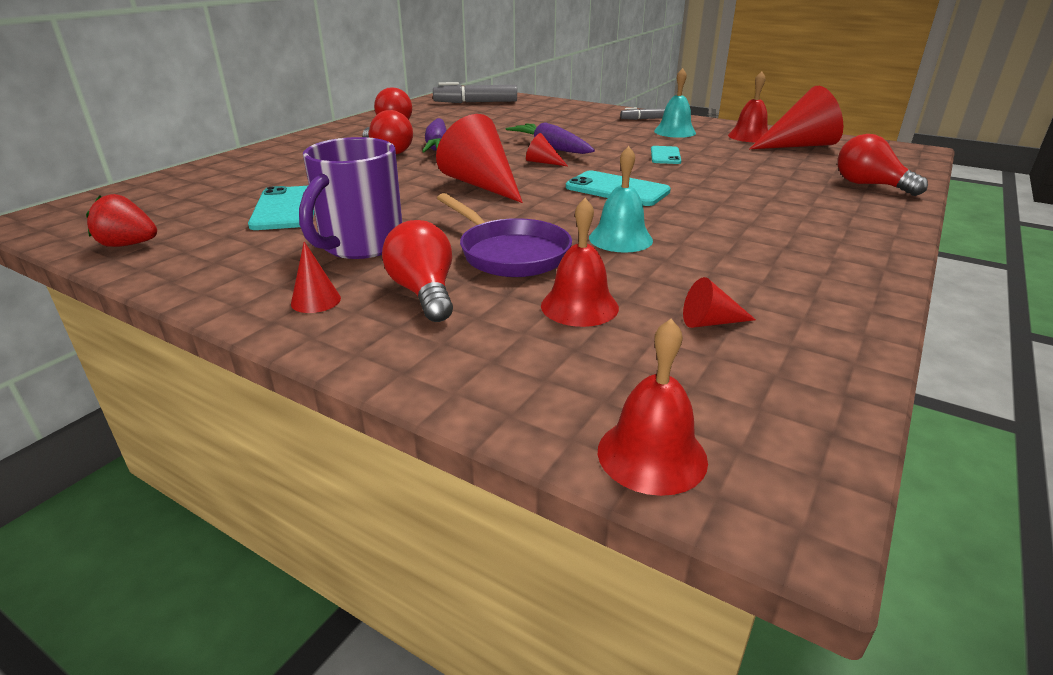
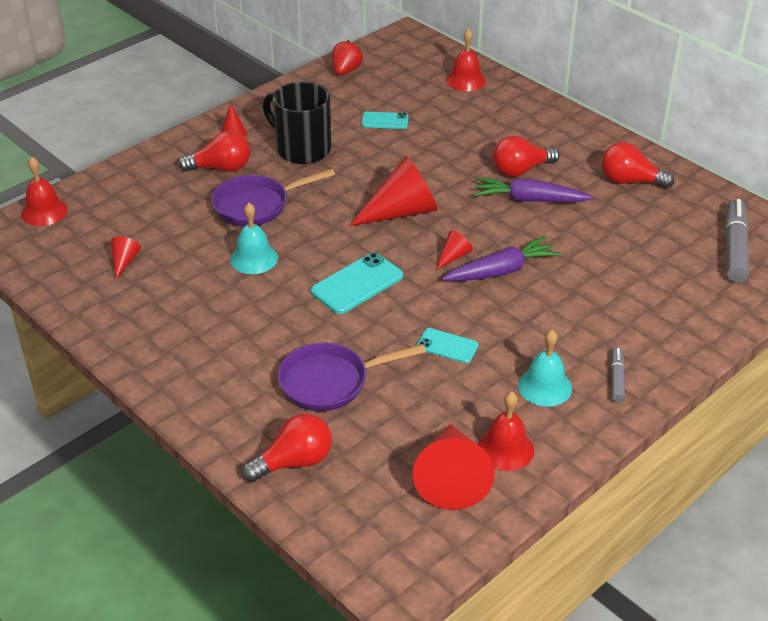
camera: 105 degrees right, 10 degrees up
turquoise phone [248,186,314,230] -> turquoise phone [361,112,409,129], size x0.61
purple mug [299,137,402,259] -> black mug [263,82,331,164]
red bell [541,198,619,327] -> red bell moved to [446,28,486,91]
none -> purple pan [278,343,426,411]

